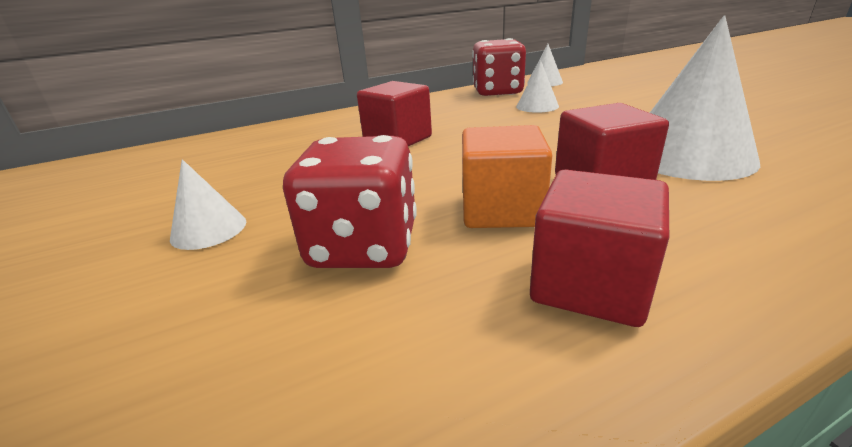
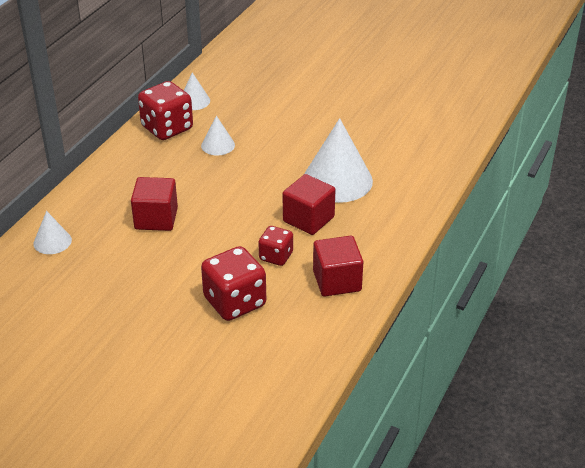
camera: 40 degrees left, 10 degrees up
white cone [170,159,246,250] -> white cone moved to [33,211,72,254]
orange cube [462,125,552,228] -> red dice [259,226,293,266]

